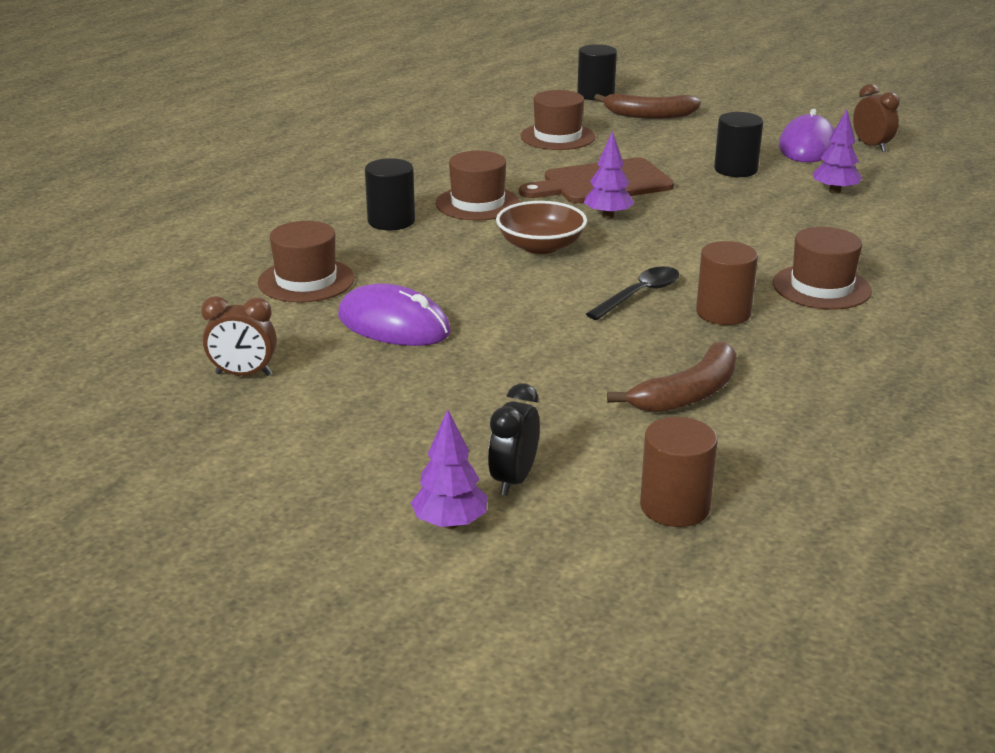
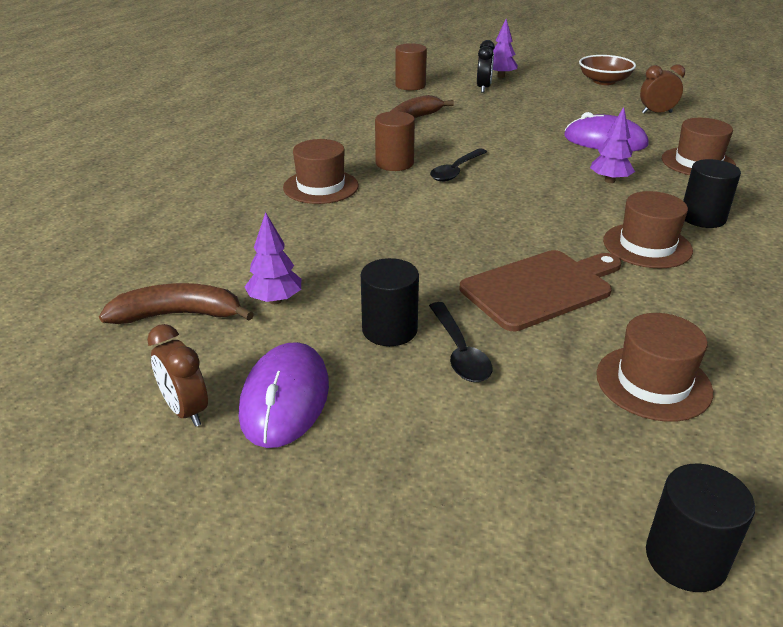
camera: 170 degrees right, 5 degrees up
brown bowl [496,201,587,254] -> brown bowl moved to [579,55,636,85]
purple tree [584,131,635,219] -> purple tree moved to [590,107,635,183]
brown banana [594,94,701,119] -> brown banana moved to [99,283,254,324]
none -> black spoon [429,302,492,382]

